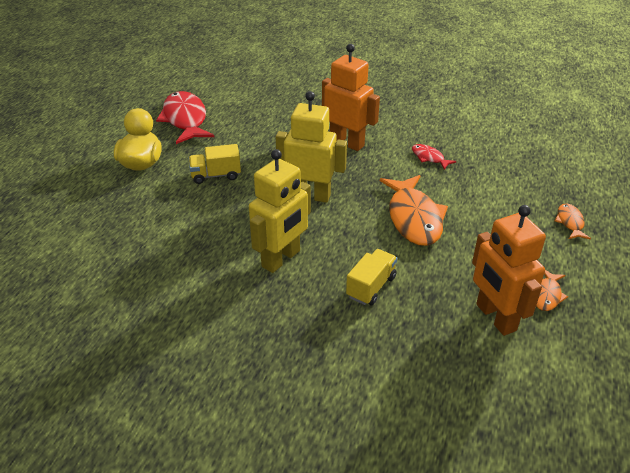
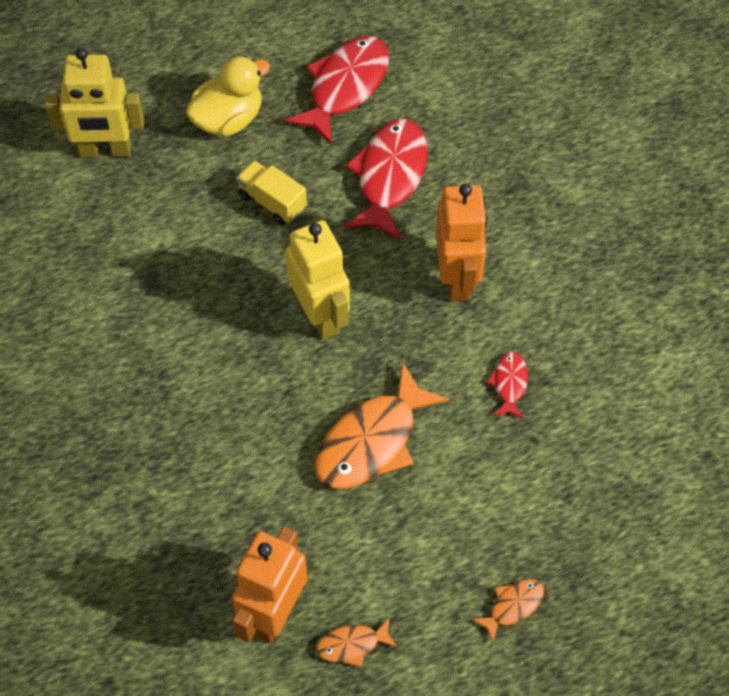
camera: 50 degrees right, 20 degrees up
yellow robot [249,149,311,273] -> yellow robot moved to [45,48,144,158]
yellow truck [346,249,397,305] -> none
none -> red fish [344,119,428,240]

